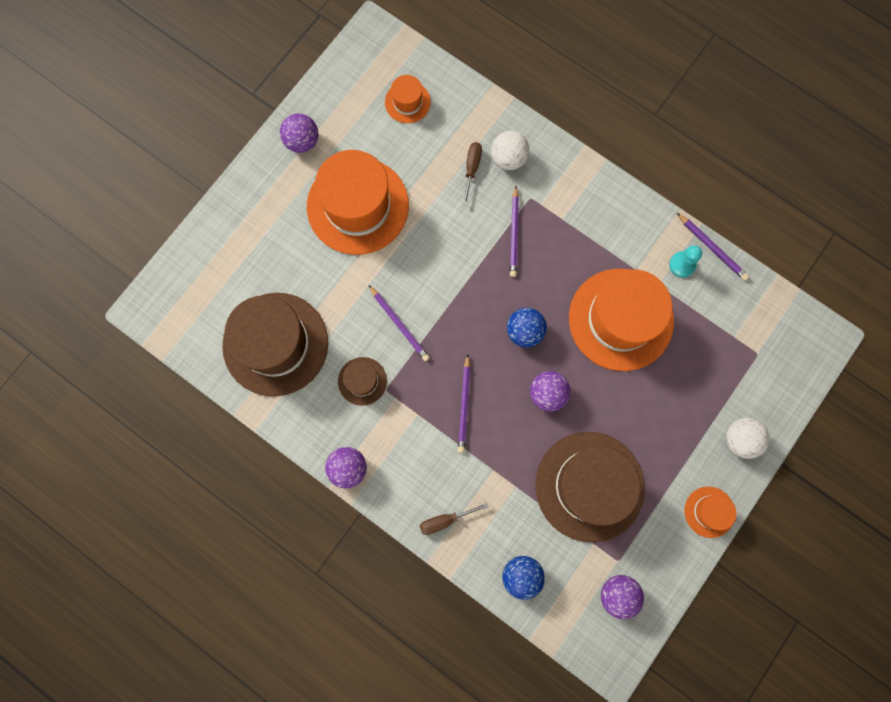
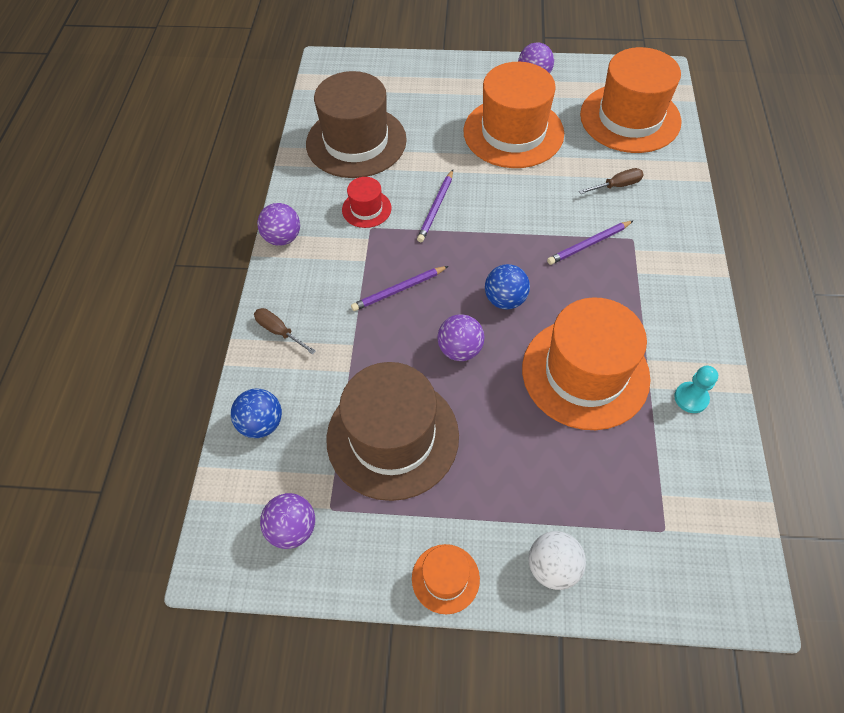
camera: 60 degrees right, 20 degrees down
brown hat [338,357,387,406] -> red hat [342,177,391,228]
orange hat [385,75,431,123] -> orange hat [580,47,682,153], size x2.17
white ball [491,131,530,170] -> none
purple pencil [677,213,749,281] -> none

